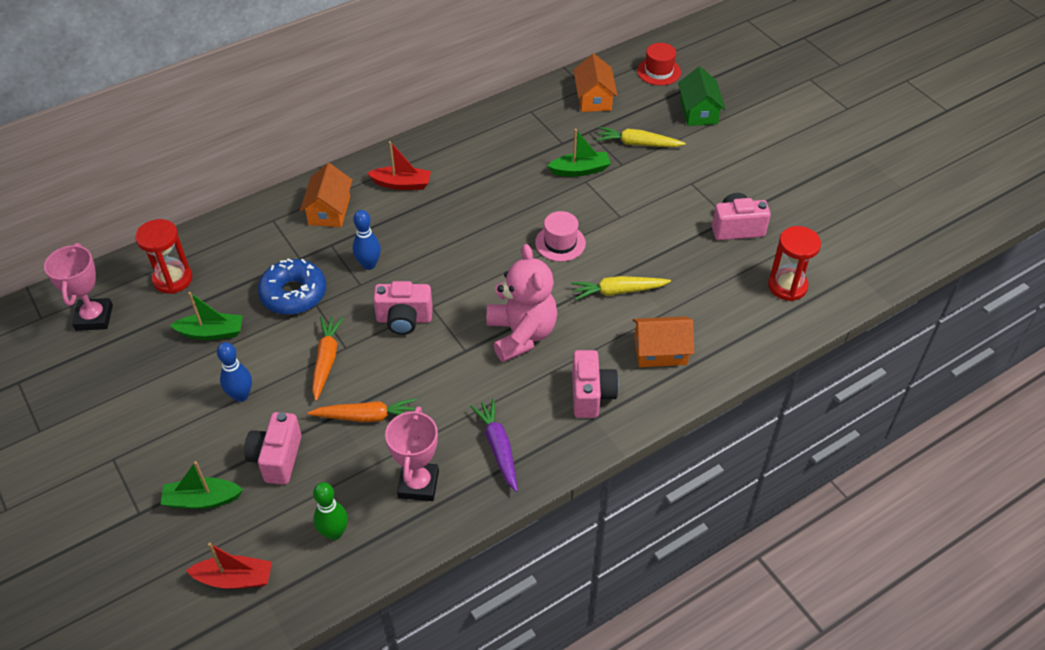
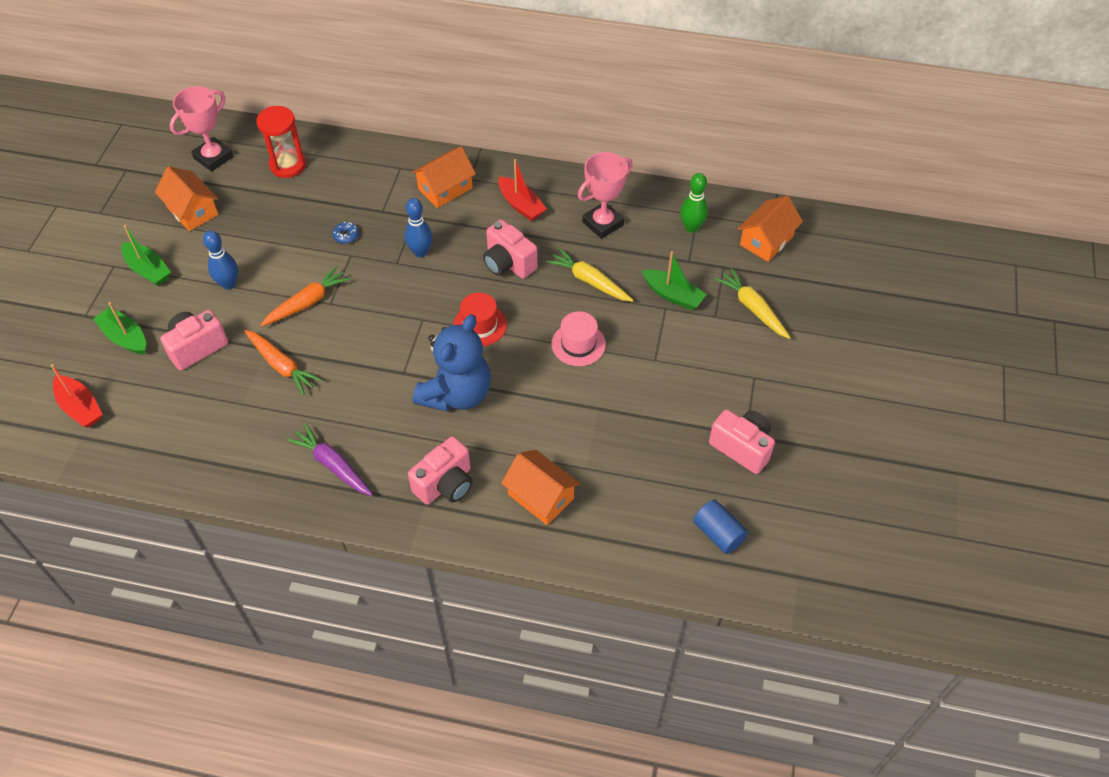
camera: 45 degrees right, 5 degrees up
green boat [170,292,243,340] -> green boat moved to [121,225,171,286]
blue donut [258,258,326,315] -> blue donut [332,222,359,244], size x0.41
green bowling pin [313,482,348,540] -> green bowling pin moved to [680,173,708,233]
pink camera [373,281,433,335] -> pink camera moved to [483,220,538,279]
pink trophy [385,406,439,501] -> pink trophy moved to [578,152,633,239]
purple carrot [470,399,518,492] -> purple carrot turned 75 degrees counterclockwise [287,424,373,496]
pink teddy bear [487,244,557,362] -> blue teddy bear [413,314,491,412]
yellow carrot [571,276,671,300] -> yellow carrot moved to [546,248,634,302]
red hat [637,43,681,85] -> red hat moved to [453,293,507,346]
green house [678,66,726,126] -> none
red hourglass [768,226,821,301] -> blue cylinder [693,499,748,554]
none -> orange house [155,166,218,231]

